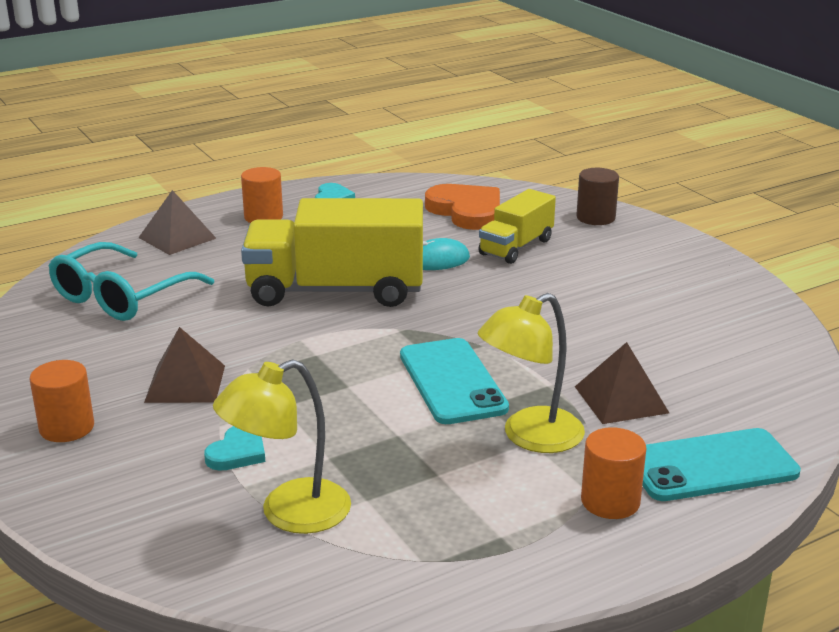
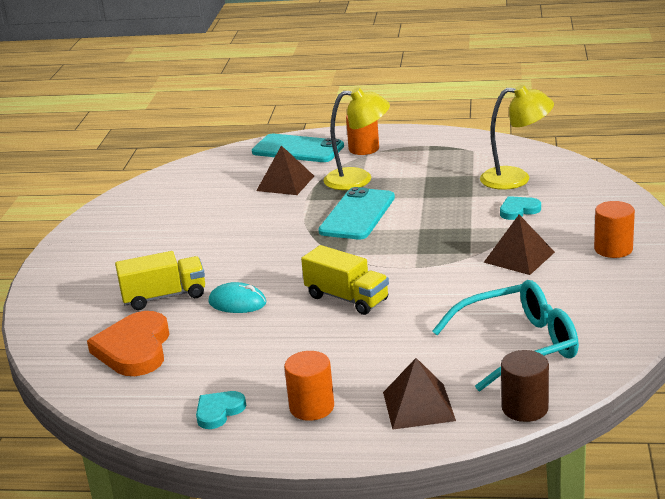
camera: 140 degrees left, 0 degrees up
yellow truck [241,198,423,307] -> yellow truck [301,245,389,315], size x0.55
brown cylinder [576,168,619,225] -> brown cylinder moved to [501,350,549,422]

